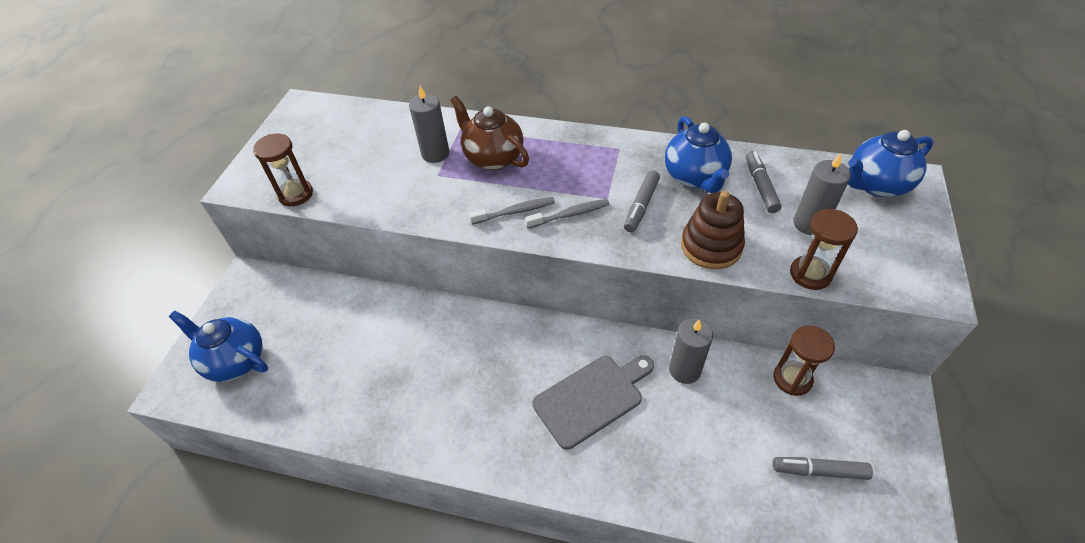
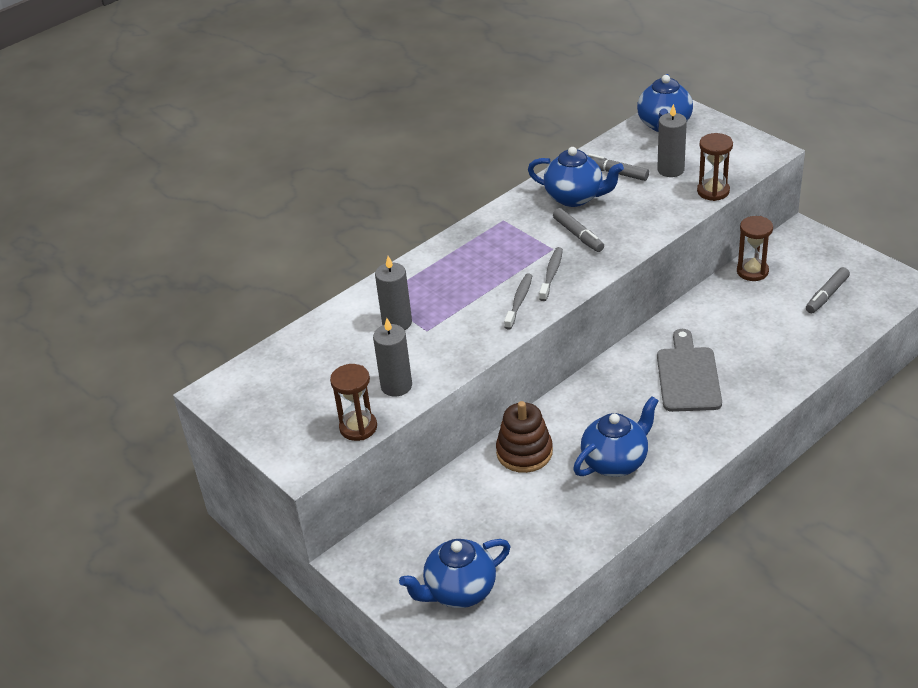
camera: 55 degrees left, 10 degrees down
brown teapot [450,96,529,170] -> none
grey candle [669,319,713,384] -> grey candle moved to [373,318,412,397]
brown stacking toy [681,191,745,269] -> brown stacking toy moved to [496,401,553,473]
none -> blue teapot [573,396,659,477]

